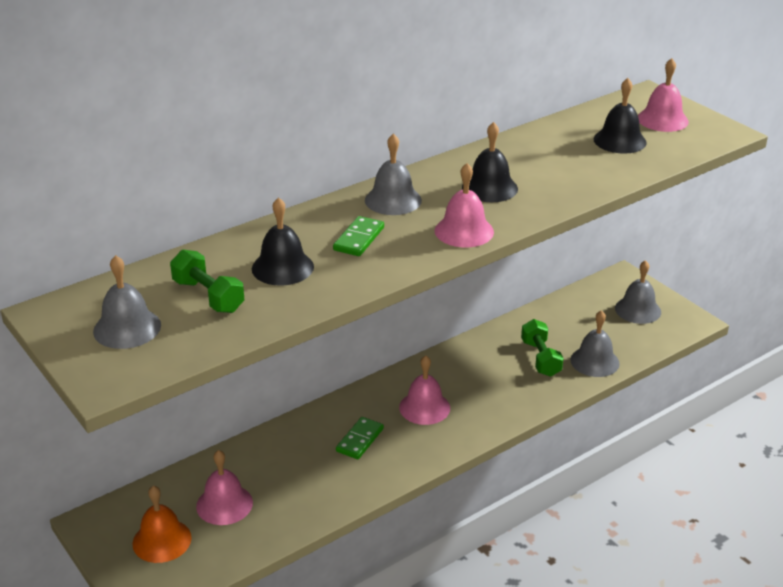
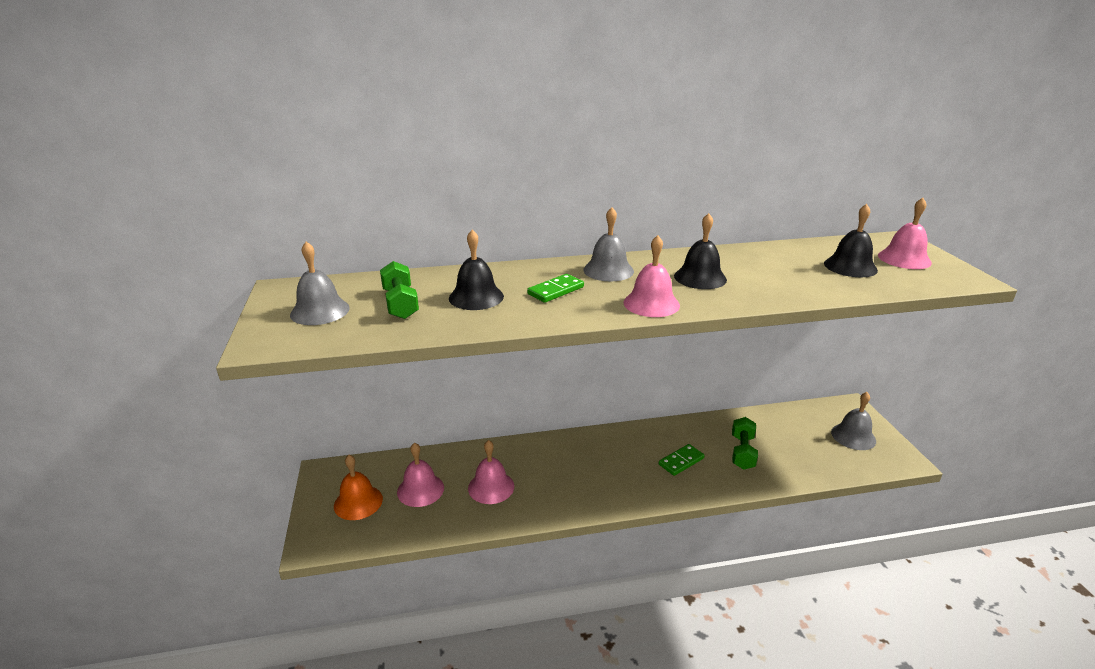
camera: 25 degrees right, 5 degrees down
green domino [336,417,384,459] -> green domino moved to [659,444,705,476]
pink bell [399,355,450,425] -> pink bell moved to [468,440,514,504]
grey bell [571,310,620,377] -> none

